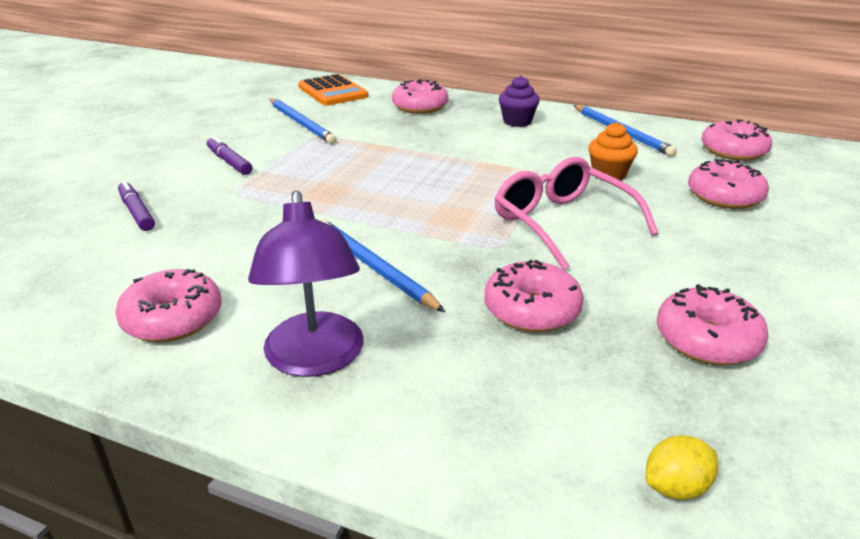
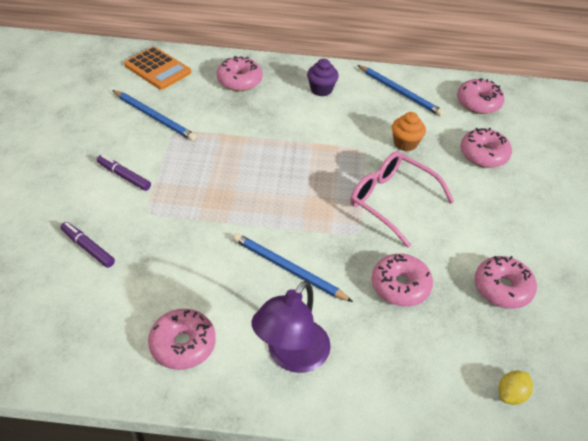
camera: 20 degrees left, 15 degrees up
purple lamp [248,190,364,377] -> purple lamp turned 60 degrees clockwise [251,280,331,373]

